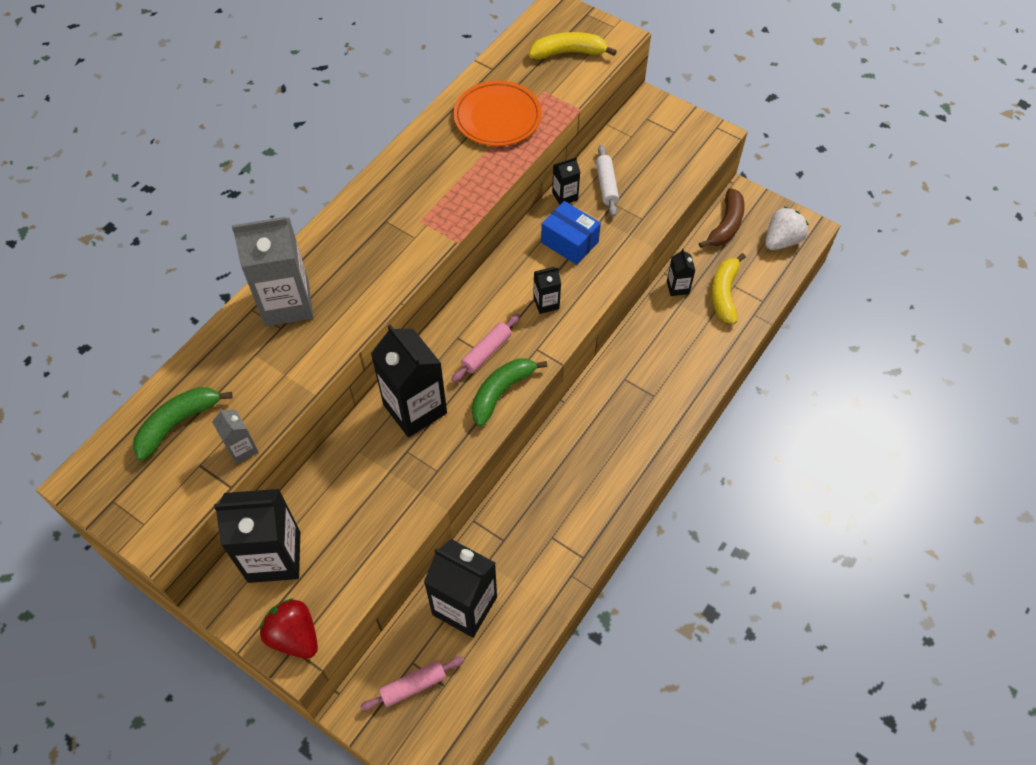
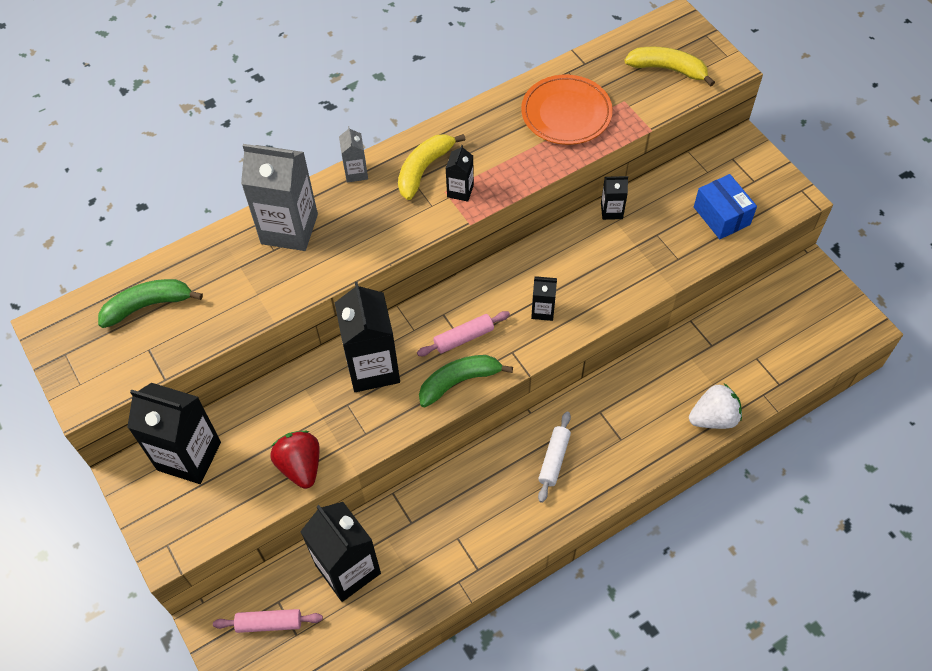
camera: 25 degrees right, 0 degrees up
grey carton [212,408,259,464] -> grey carton moved to [339,126,368,183]
red strawberry [260,598,318,659] -> red strawberry moved to [270,431,320,489]
blue box [541,201,601,265] -> blue box moved to [694,174,757,239]
white rolling pin [596,145,619,217] -> white rolling pin moved to [538,412,571,503]
black carton [667,248,695,296] -> black carton moved to [445,145,474,202]
brown banana [699,188,744,248] -> none
yellow banana [712,253,746,324] -> yellow banana moved to [398,134,466,200]
white strawberry [765,207,809,250] -> white strawberry moved to [689,384,742,429]

